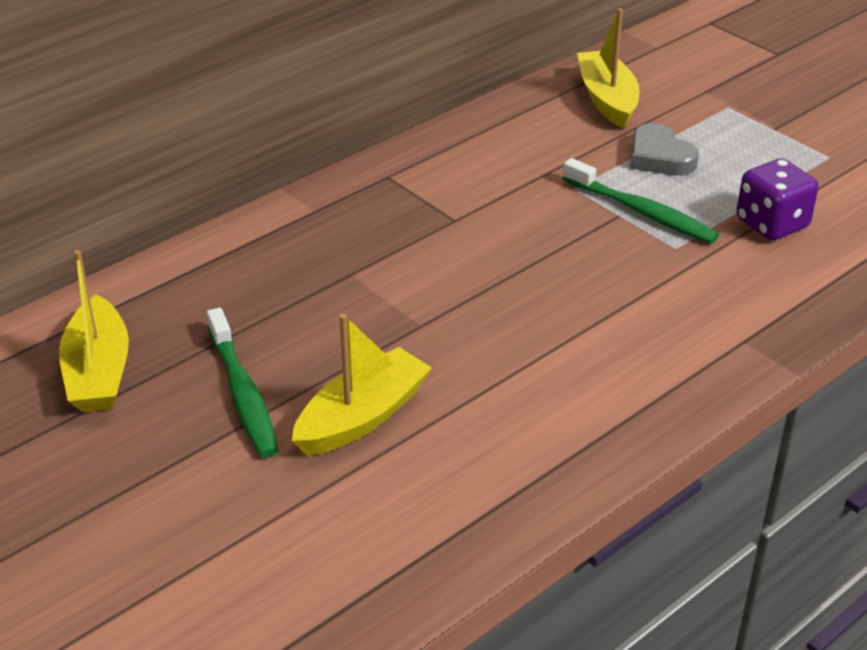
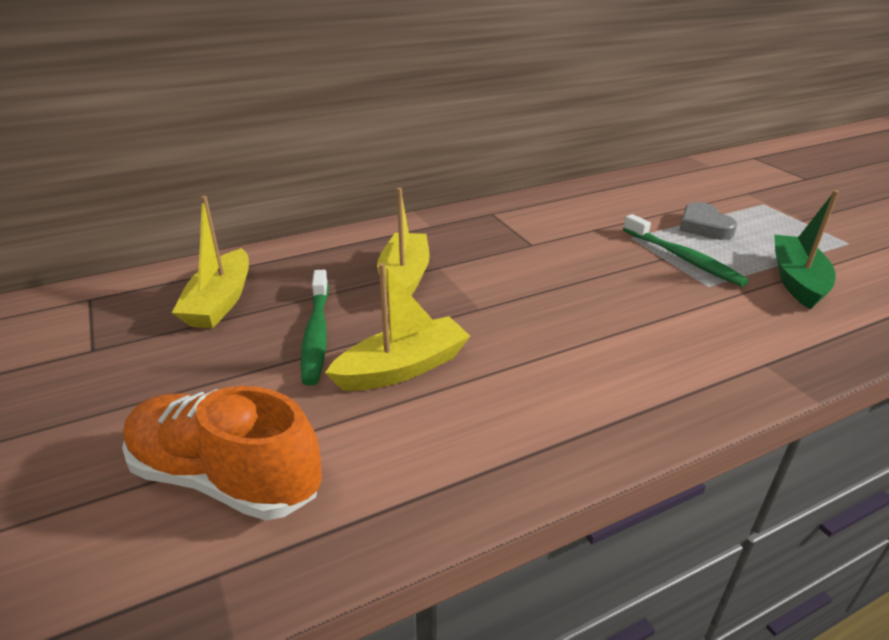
camera: 15 degrees right, 5 degrees down
yellow boat [577,8,639,129] -> yellow boat moved to [377,188,430,295]
purple dice [737,159,818,240] -> green boat [774,190,839,310]
none -> orange shoe [122,386,322,521]

